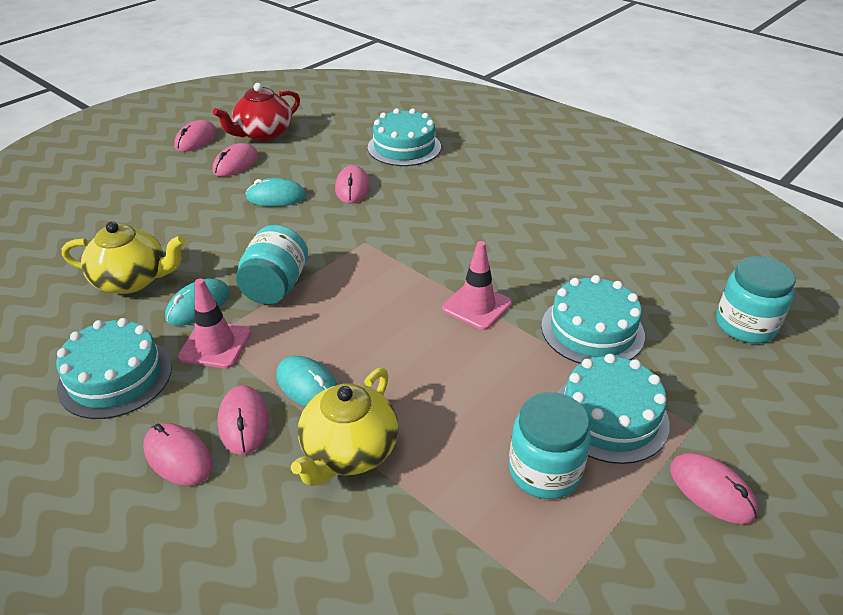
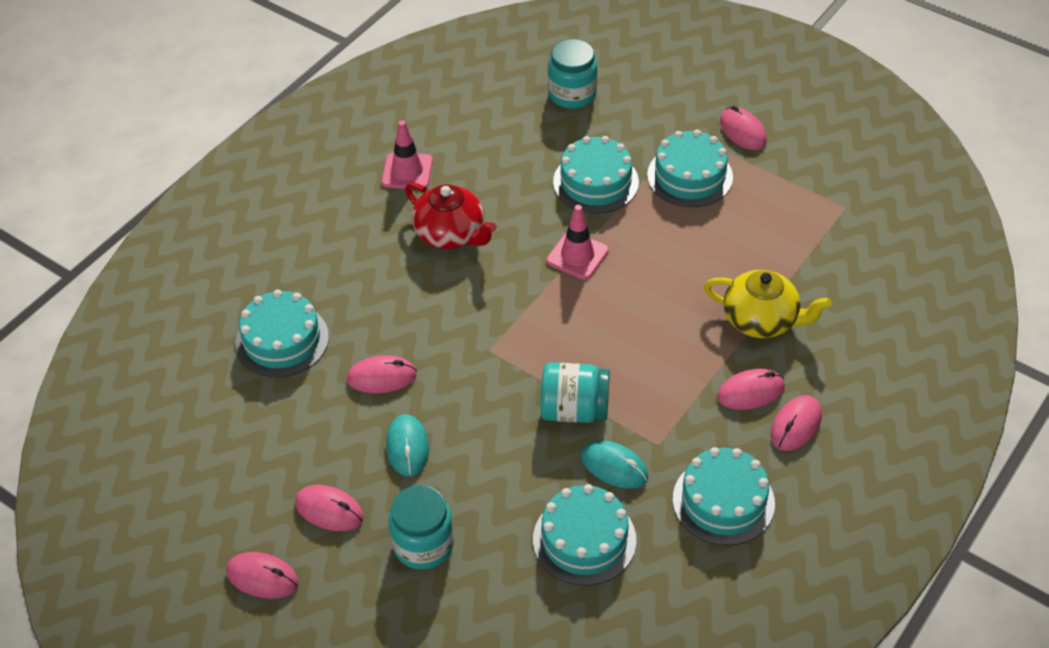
camera: 95 degrees left, 10 degrees up
yellow teapot [62,221,185,294] -> turquoise cake [533,484,636,586]
pink traffic cone [178,278,251,368] -> pink traffic cone moved to [382,120,433,189]
red teapot [213,83,300,141] -> red teapot moved to [405,182,497,249]
turquoise mouse [277,356,338,407] -> none
turquoise jar [509,392,591,499] -> turquoise jar moved to [389,485,454,570]
pink mouse [670,453,758,524] -> pink mouse turned 75 degrees counterclockwise [720,106,767,150]

